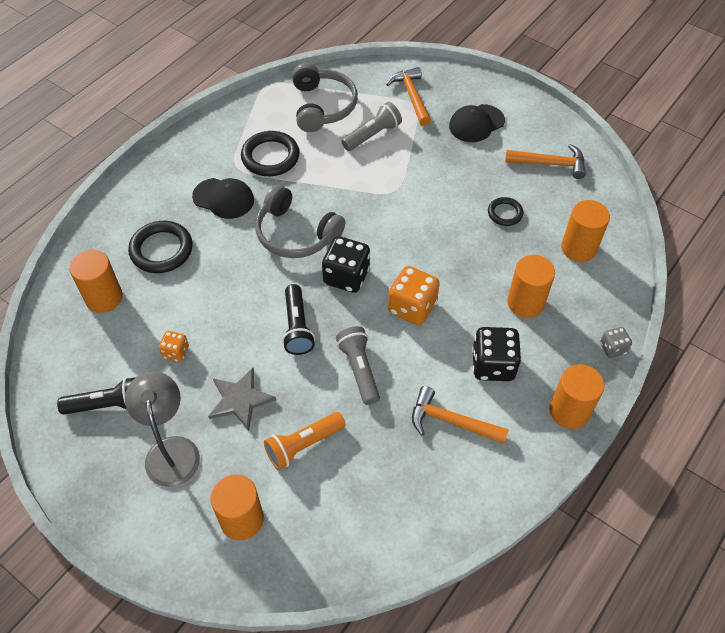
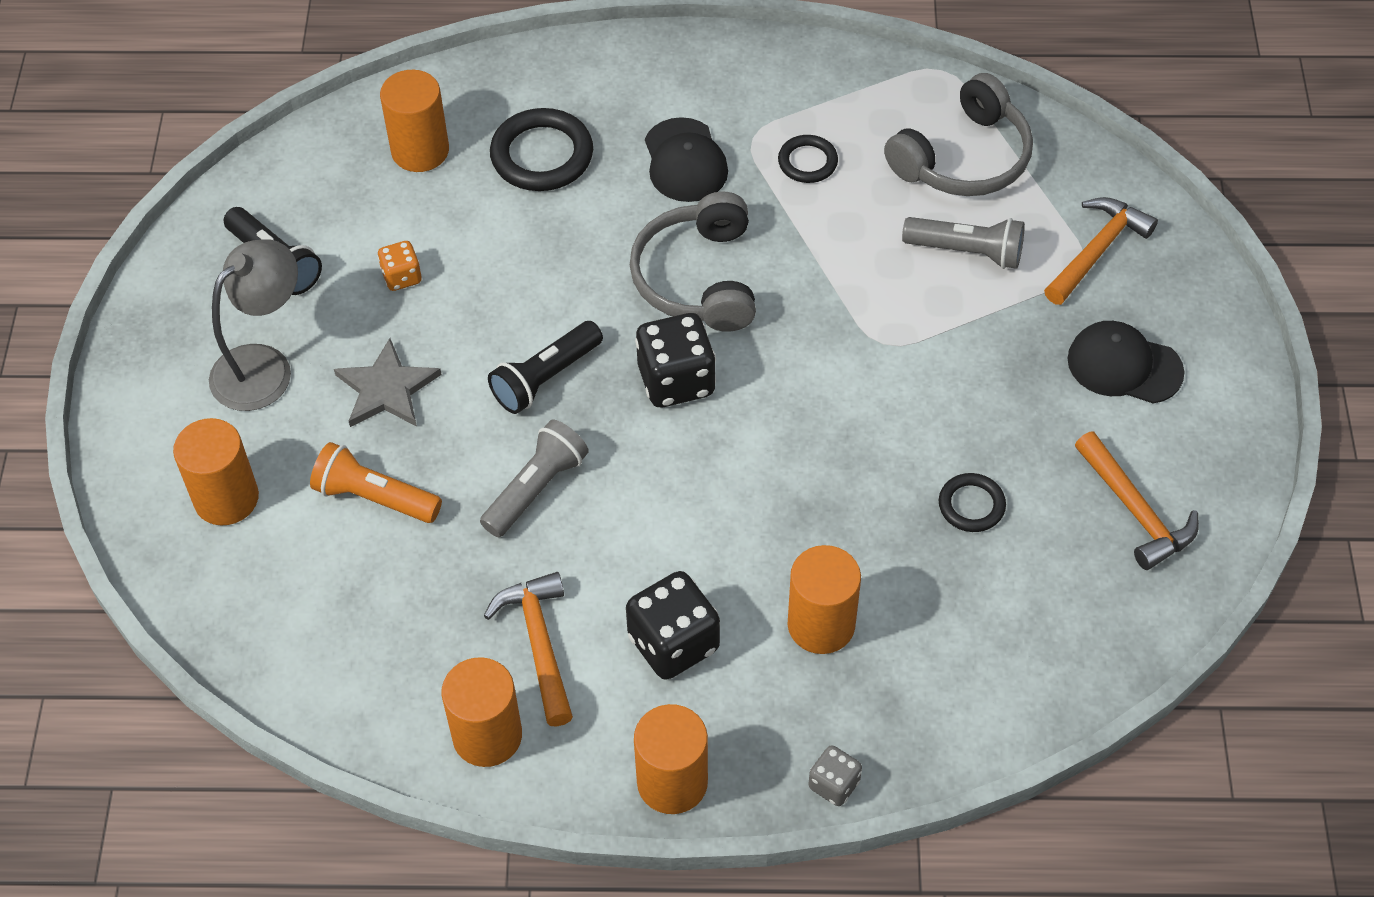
camera: 55 degrees right, 0 degrees up
black ring [241,131,300,176] -> black ring [778,135,838,183], size x0.58
orange dice [388,266,440,325] -> none
orange cylinder [561,200,610,262] -> orange cylinder moved to [441,657,522,767]

